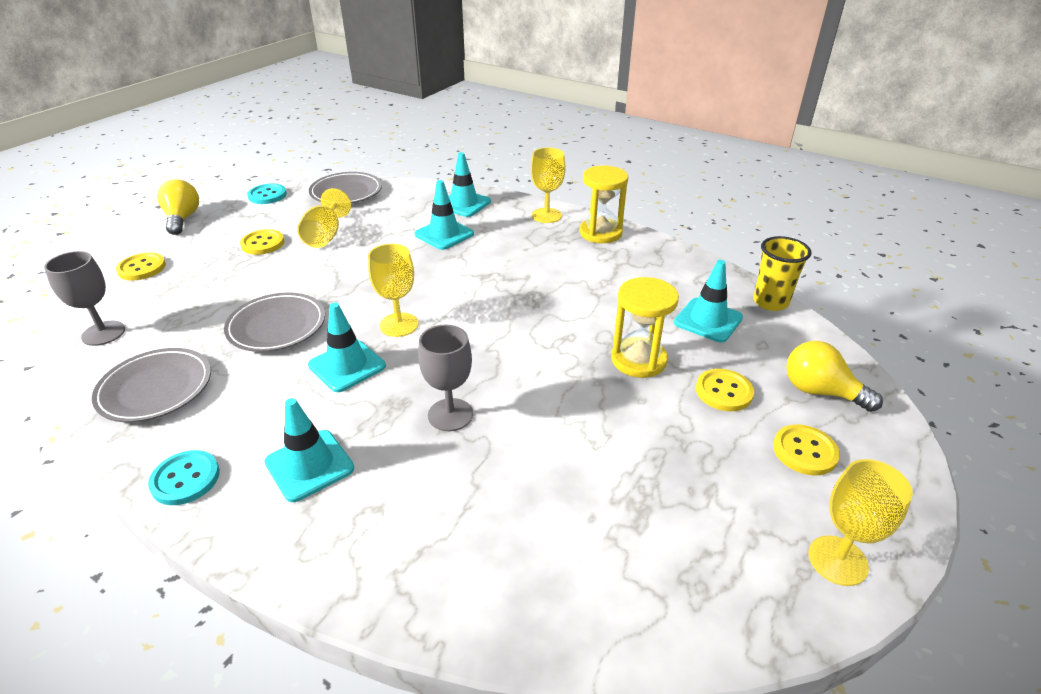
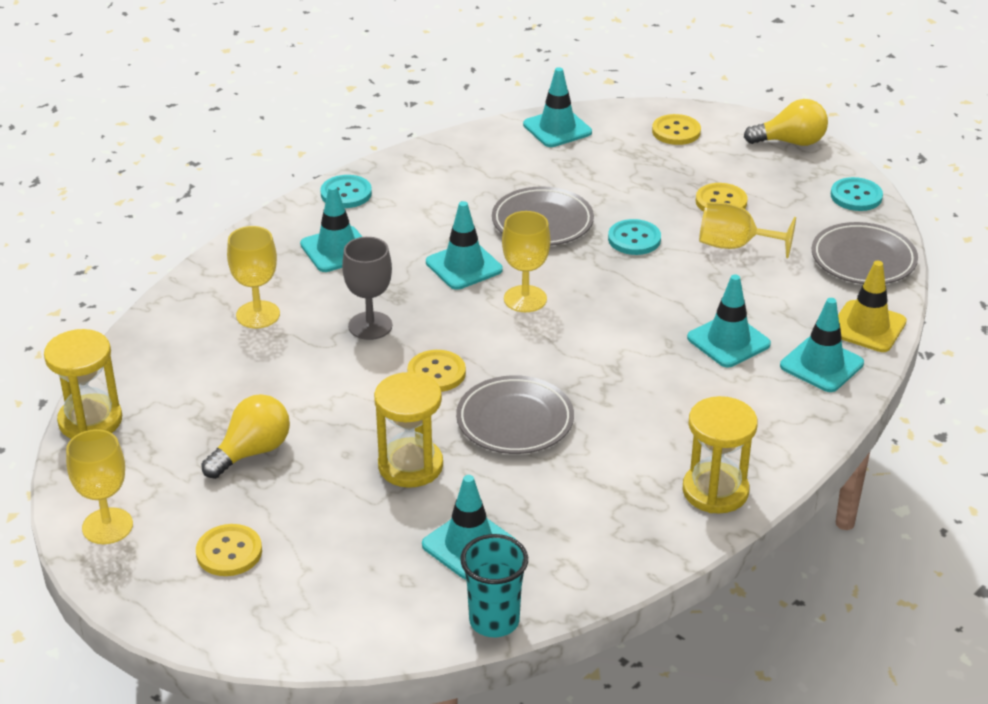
camera: 100 degrees right, 0 degrees up
grey goblet [44,251,125,346] -> turquoise traffic cone [523,67,592,147]
grey plate [92,348,211,422] -> grey plate moved to [456,375,574,454]
yellow goblet [531,148,565,223] -> yellow goblet moved to [227,226,280,328]
yellow button [696,369,754,411] -> yellow button moved to [407,350,466,392]
yellow cup [753,236,811,311] -> turquoise cup [460,534,528,637]
yellow light bulb [786,341,883,412] -> yellow light bulb moved to [201,394,290,479]
none -> yellow hourglass [44,329,122,439]
none -> turquoise button [608,219,661,255]
none -> yellow traffic cone [838,261,907,352]

